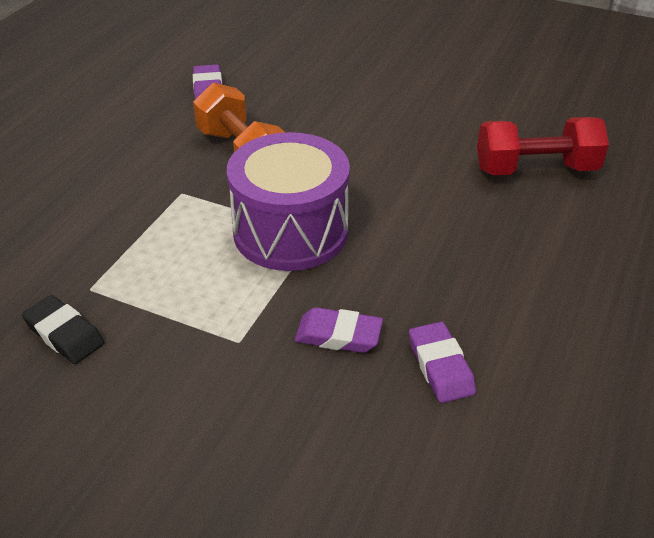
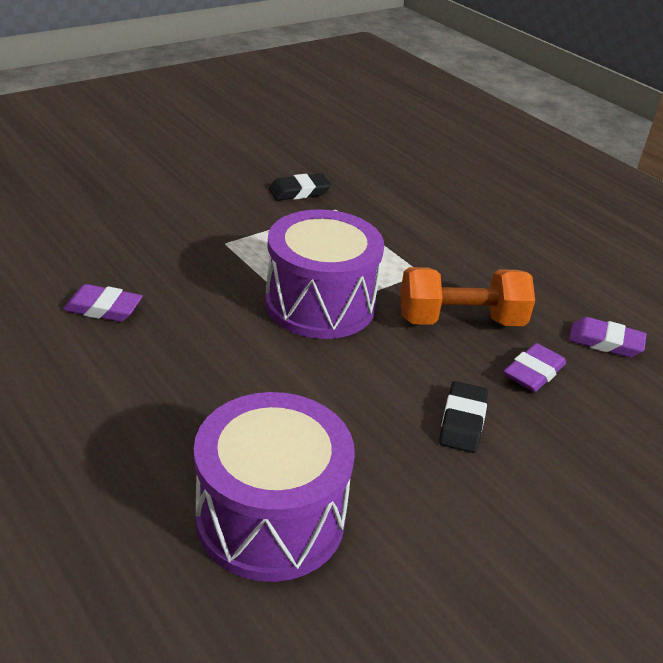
camera: 115 degrees right, 5 degrees down
purple eraser [295,307,383,353] -> purple eraser moved to [504,343,566,392]
red dumbbell [477,117,609,175] -> purple drum [194,392,355,582]
none -> black eraser [439,381,488,453]

